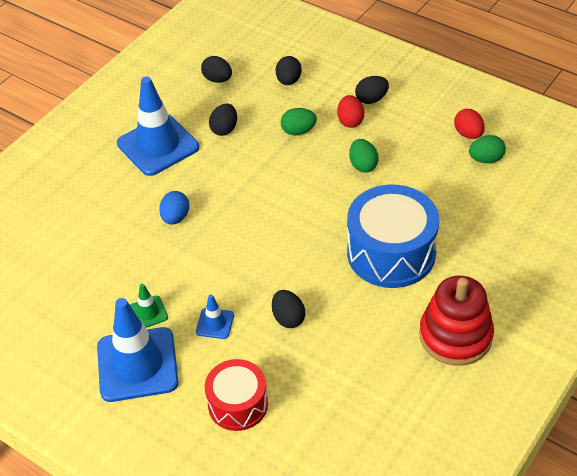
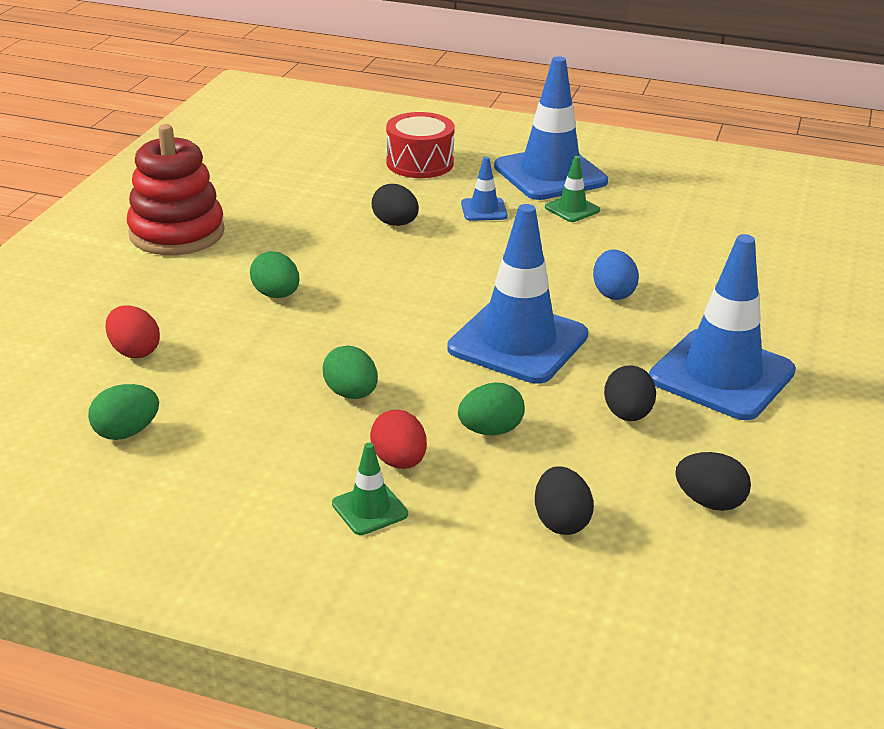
camera: 160 degrees right, 15 degrees down
blue drum [347,185,439,288] -> green egg [250,251,299,298]
black egg [355,76,389,104] -> green traffic cone [332,443,408,535]
red egg [454,109,485,139] -> red egg moved to [105,306,160,358]
none -> blue traffic cone [447,204,588,384]

